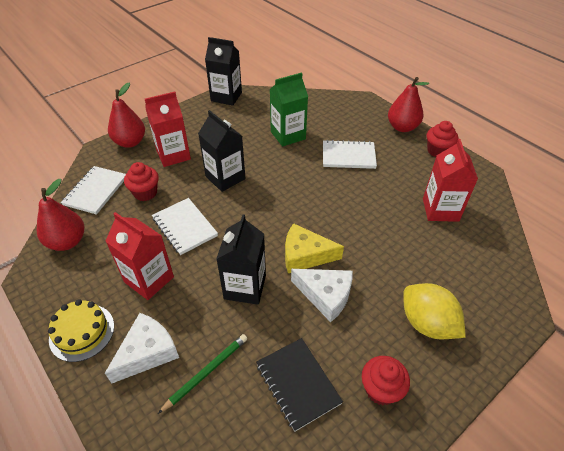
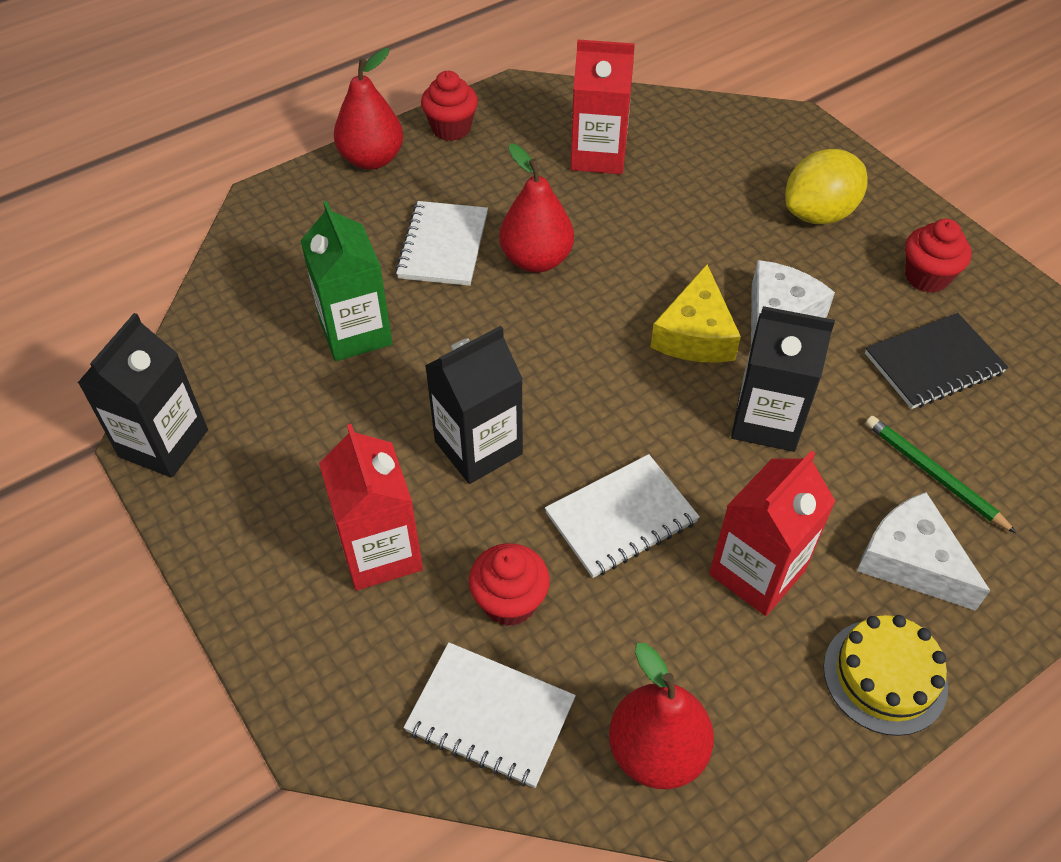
camera: 85 degrees left, 5 degrees up
red pear [108,82,145,148] -> red pear moved to [499,143,574,273]

